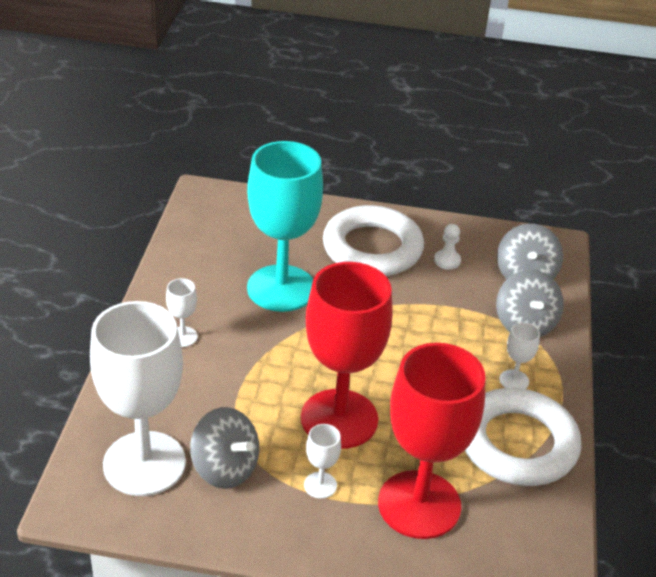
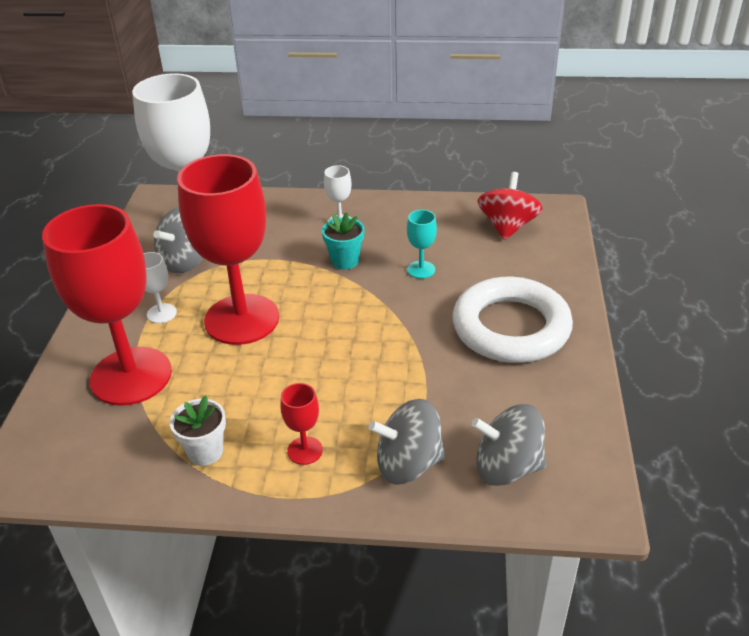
camera: 90 degrees right, 0 degrees up
turquoise goblet [247,141,323,312] -> turquoise goblet [407,210,437,279], size x0.40
white pawn [434,224,461,270] -> none
white ring [465,388,581,486] -> white flower pot [170,395,226,466]
white goblet [499,322,540,389] -> red goblet [281,383,323,465]
none -> turquoise flower pot [322,212,365,269]
none -> red spinning top [478,172,543,240]

